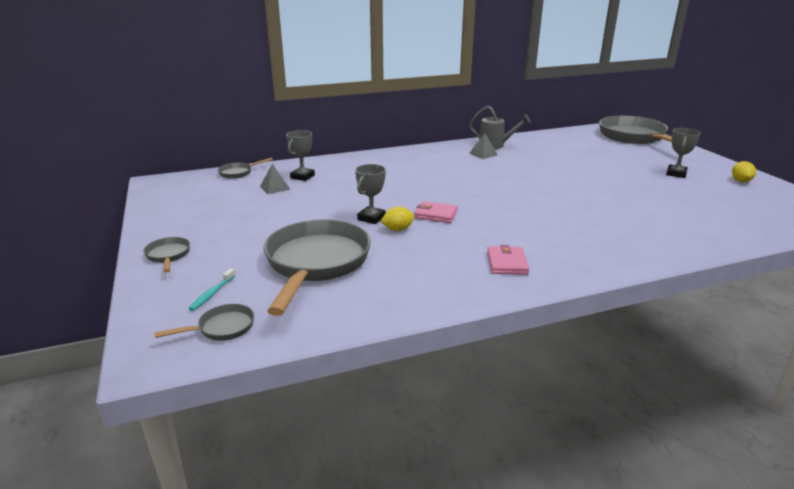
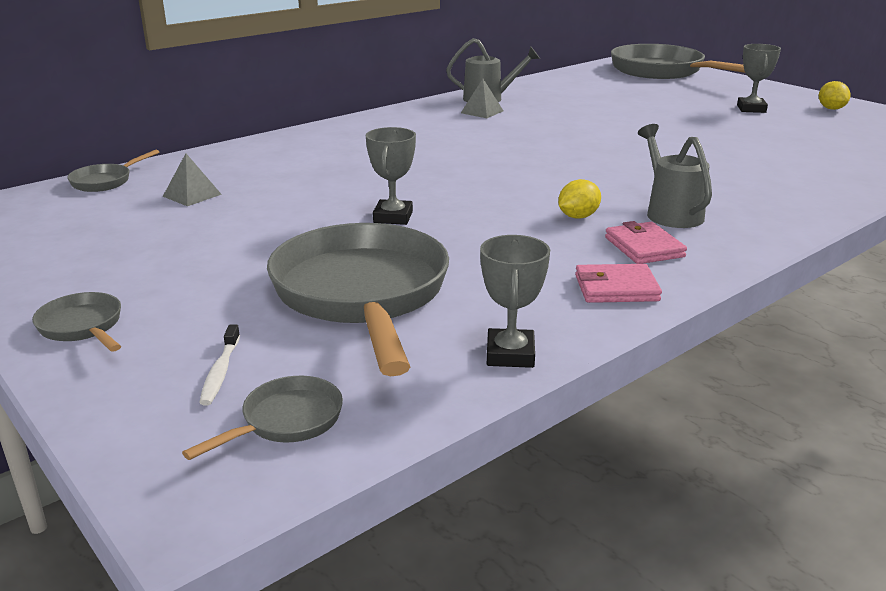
camera: 20 degrees left, 0 degrees up
turquoise toothbrush [189,269,235,311] -> white toothbrush [199,325,240,406]
grey trophy [286,130,315,181] -> grey trophy moved to [480,235,550,368]
yellow lemon [380,206,414,231] -> yellow lemon moved to [558,179,601,219]
pink wallet [414,201,458,223] -> pink wallet moved to [575,264,662,303]
none -> grey watering can [638,124,712,228]

